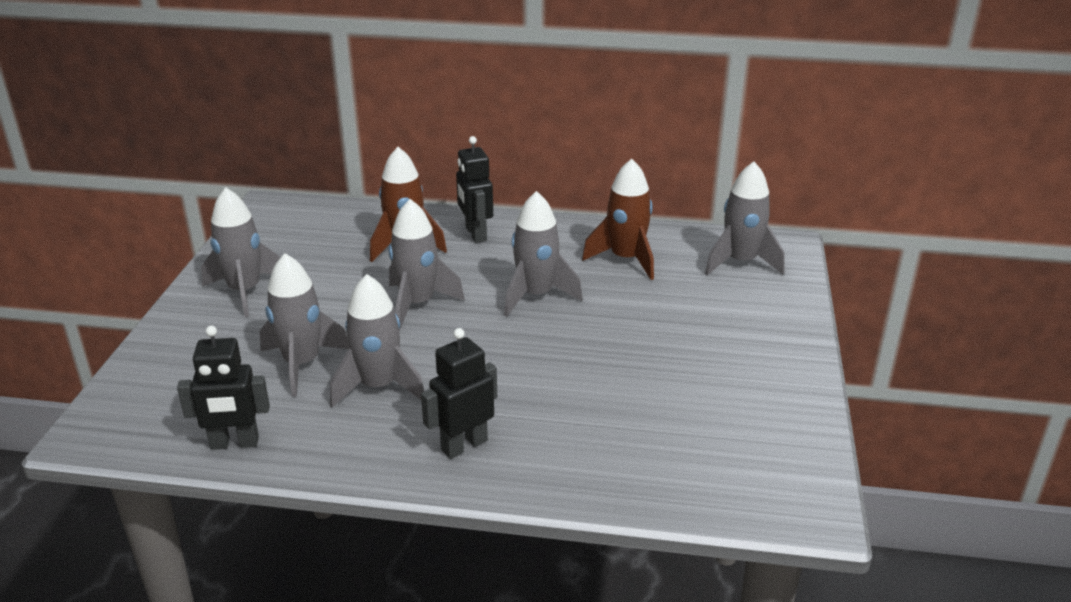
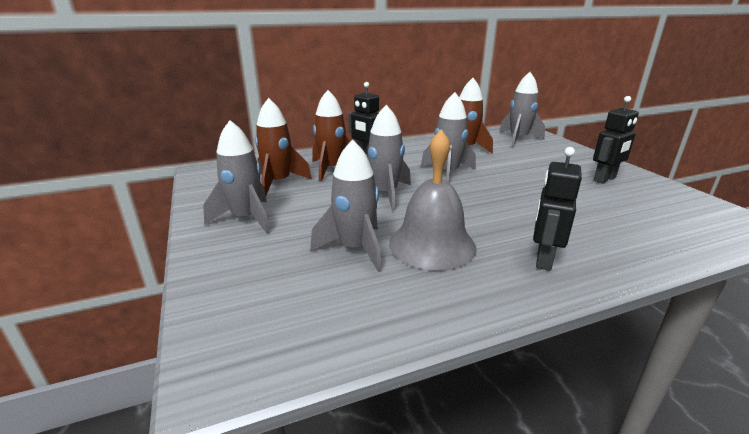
camera: 30 degrees left, 5 degrees down
black robot [177,326,270,450] -> black robot moved to [593,96,639,184]
grey rocket [330,274,424,407] -> grey bell [389,129,477,271]
none -> brown rocket [255,98,312,196]

